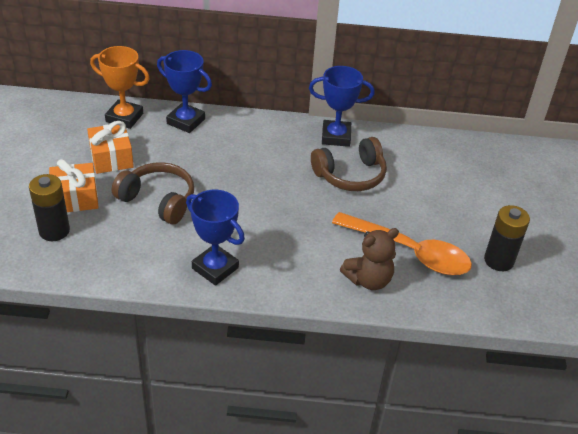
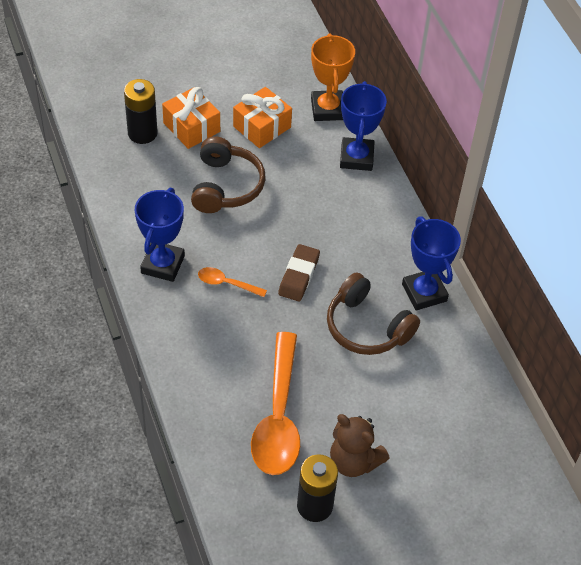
camera: 65 degrees right, 10 degrees up
brown teddy bear [340,228,399,290] -> brown teddy bear moved to [330,414,390,477]
none -> orange spoon [198,267,267,297]
none -> brown eraser [278,244,320,301]

